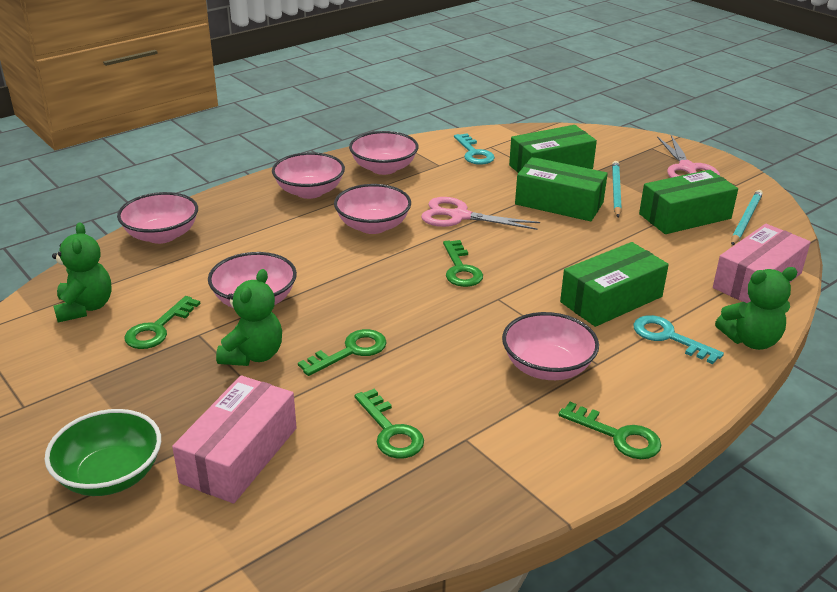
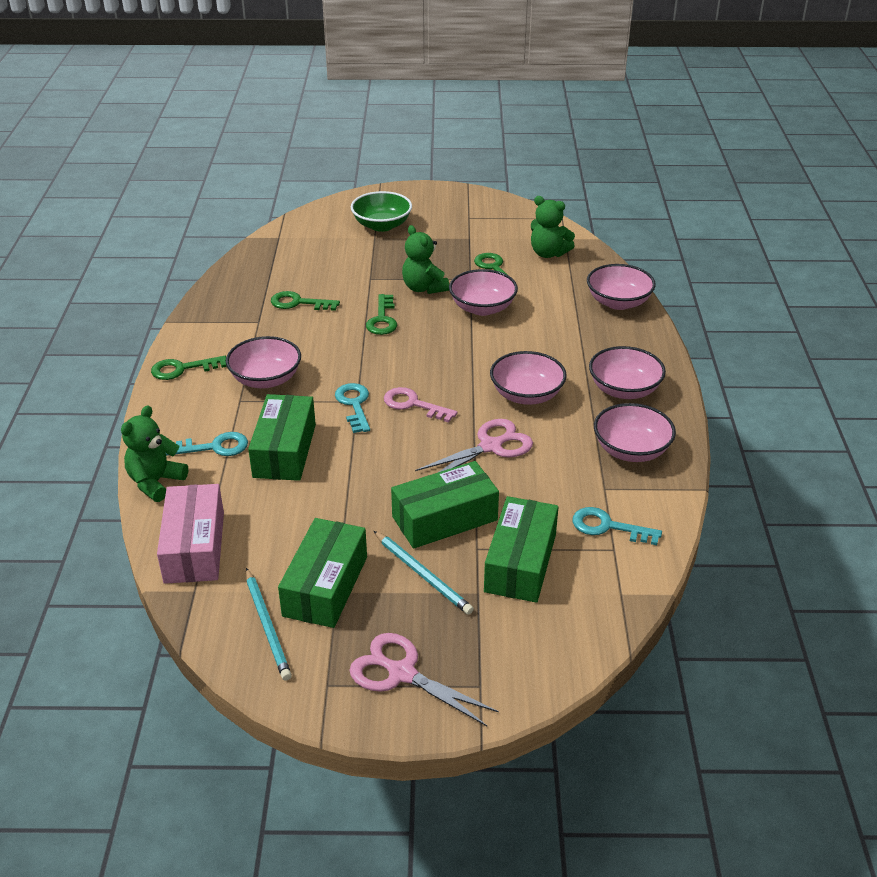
camera: 130 degrees right, 5 degrees up
pink box [172,375,297,503] -> none
green key [443,240,483,287] -> pink key [384,387,458,422]
none -> turquoise key [335,383,370,433]

